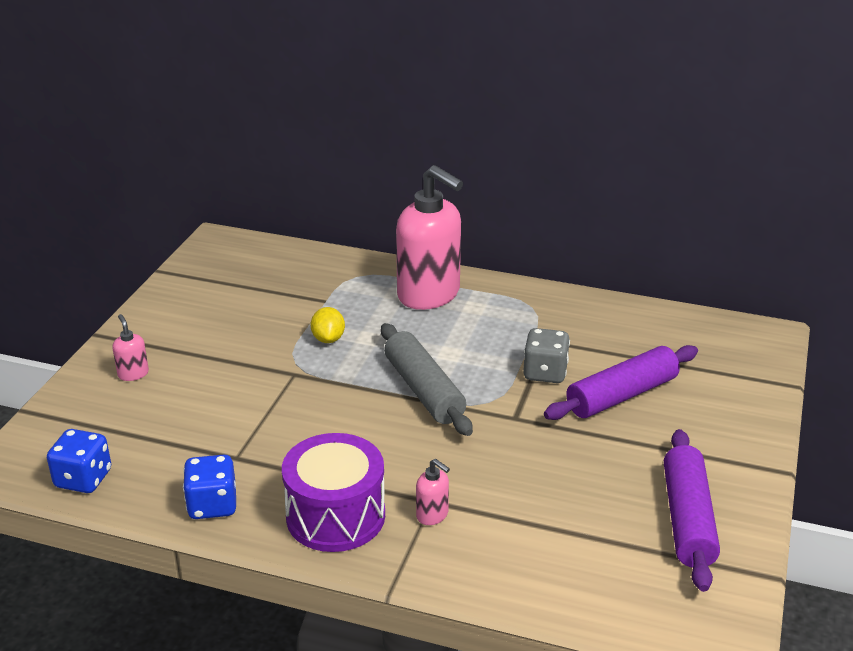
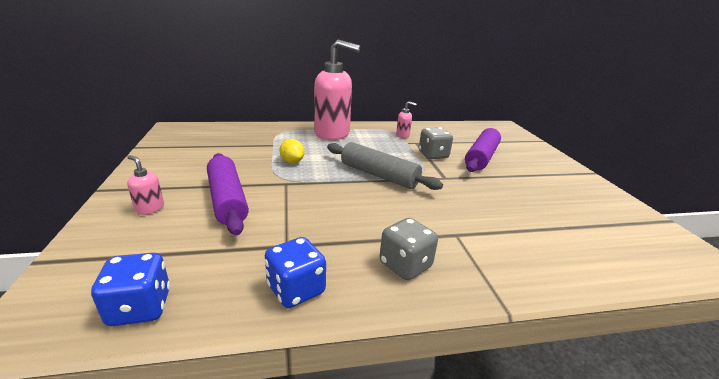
camera: 30 degrees left, 5 degrees down
purple drum [282,433,385,552] -> grey dice [380,218,438,280]
pink soap dispenser [416,459,450,525] -> pink soap dispenser moved to [396,101,416,138]
purple rolling pin [664,429,720,592] -> purple rolling pin moved to [207,153,249,235]

